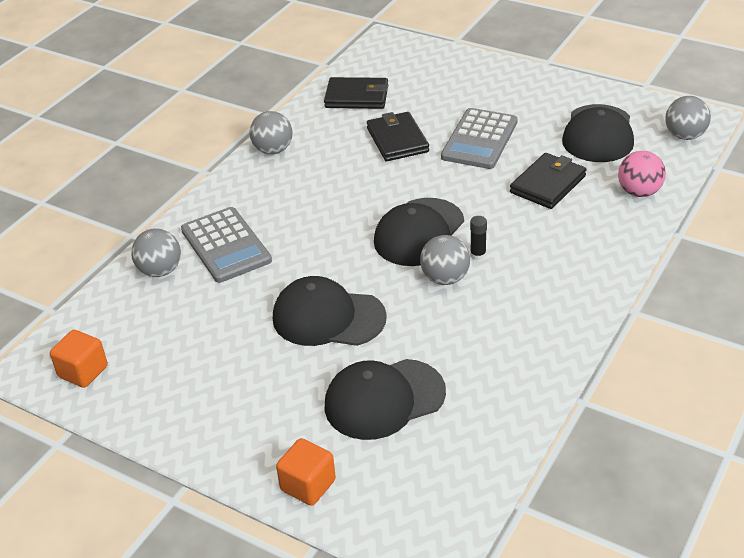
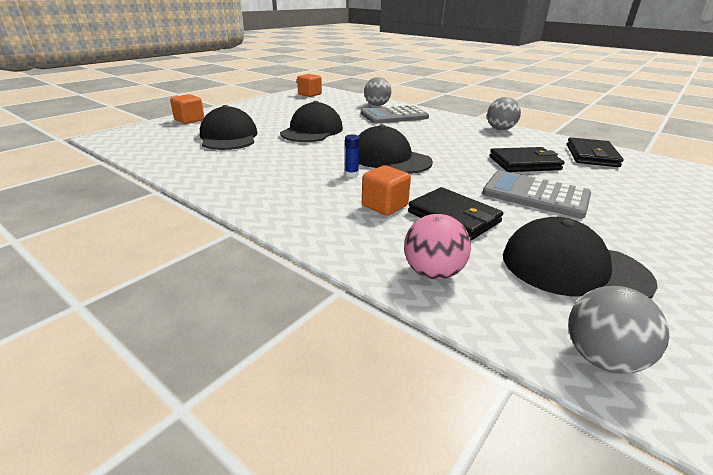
camera: 95 degrees right, 10 degrees down
grey ball [420,235,470,285] -> none
black glue stick [470,216,487,260] -> blue glue stick [345,134,360,177]
none -> orange cube [362,165,411,216]

